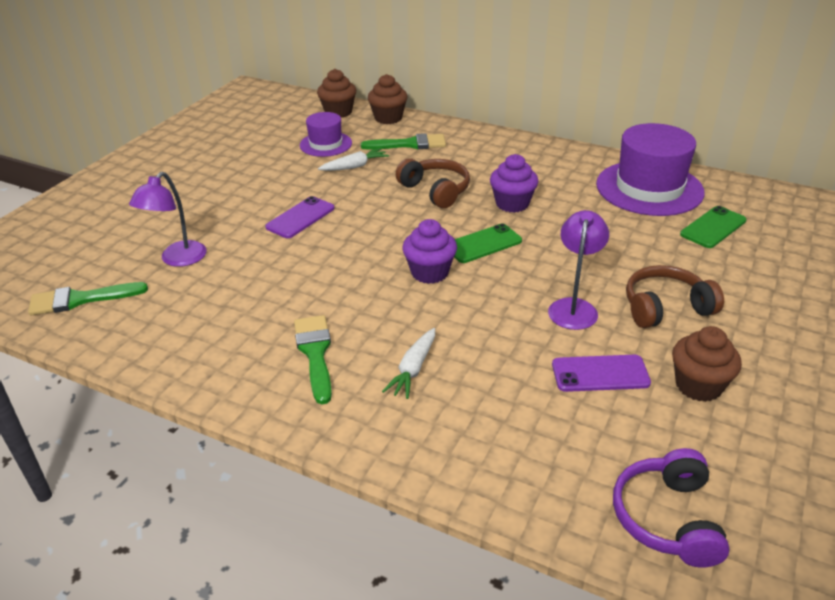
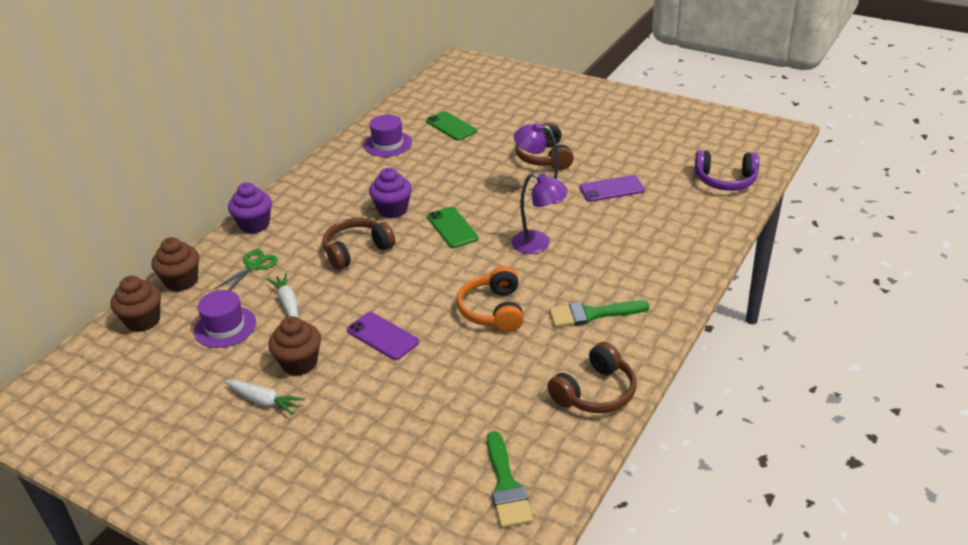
camera: 85 degrees left, 0 degrees up
purple lamp [129,172,207,267] -> purple lamp moved to [512,173,568,254]
green brush [361,133,446,150] -> green scissors [214,250,278,290]
white carrot [382,328,435,399] -> white carrot moved to [225,380,305,415]
purple cupcake [403,219,457,284] -> purple cupcake moved to [228,183,272,234]
purple phone [552,355,651,392] -> purple phone turned 75 degrees clockwise [580,175,645,202]
purple hat [596,123,705,216] -> purple hat [364,114,412,157], size x0.56
brown cupcake [672,326,742,402] -> brown cupcake moved to [269,316,321,376]
none -> orange headphones [457,266,524,332]
none -> brown headphones [547,342,636,413]

